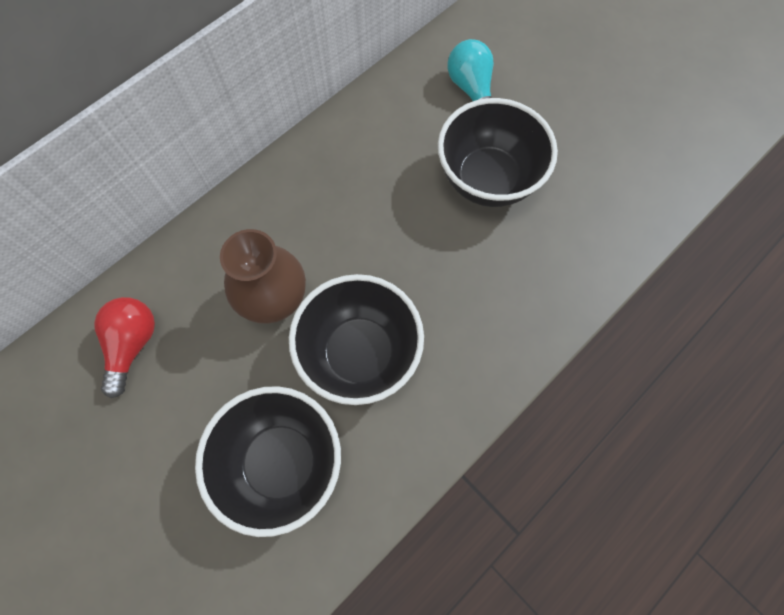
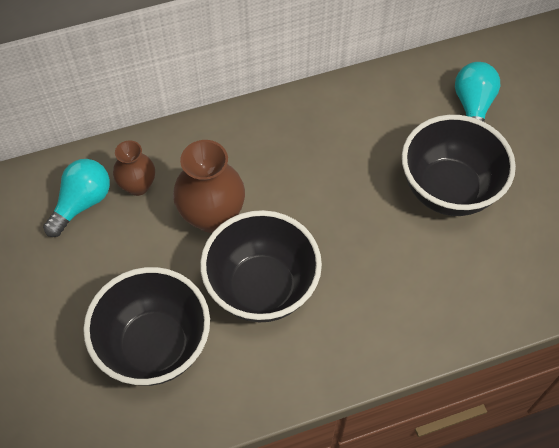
camera: 25 degrees right, 10 degrees down
red light bulb [94,297,155,398] -> turquoise light bulb [43,159,110,237]
none -> brown vase [113,140,155,196]

